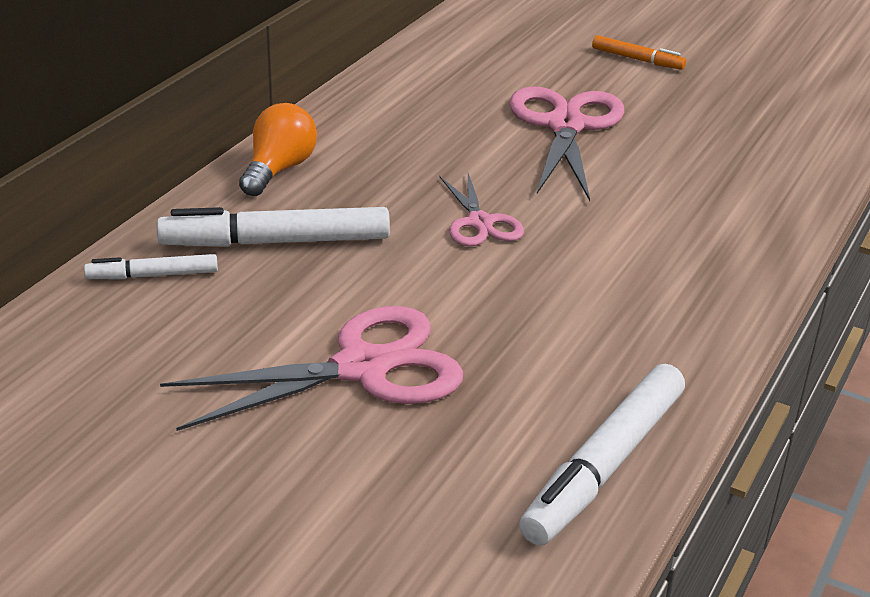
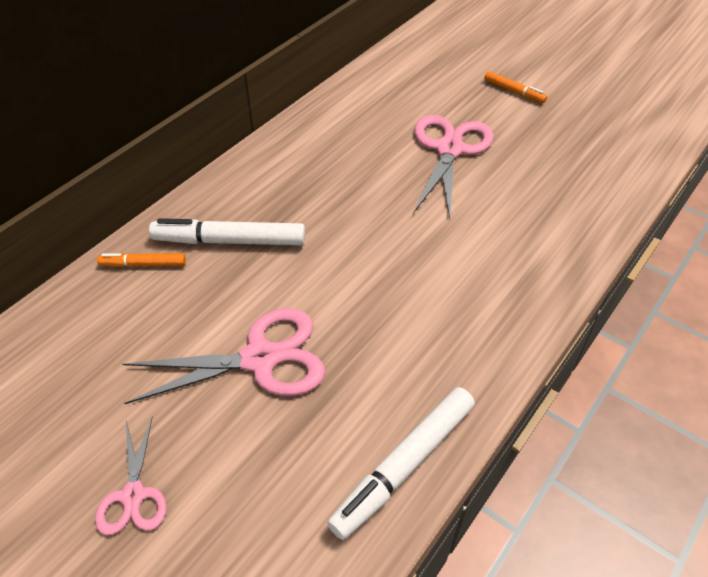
camera: 10 degrees right, 15 degrees up
white marker [84,254,218,279] -> orange marker [97,253,186,267]
orange light bulb [239,103,317,196] -> none
pink scissors [439,173,524,246] -> pink scissors moved to [95,416,166,535]

